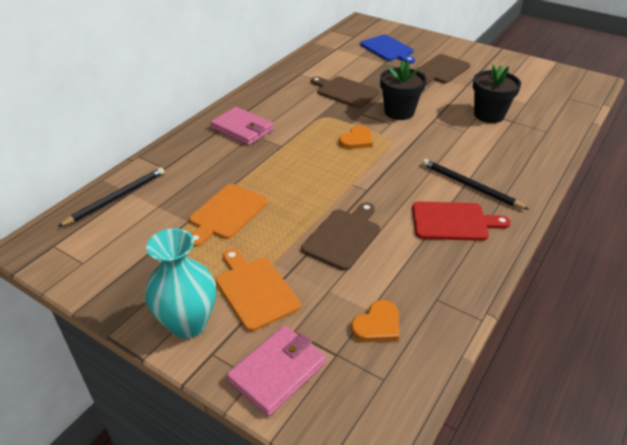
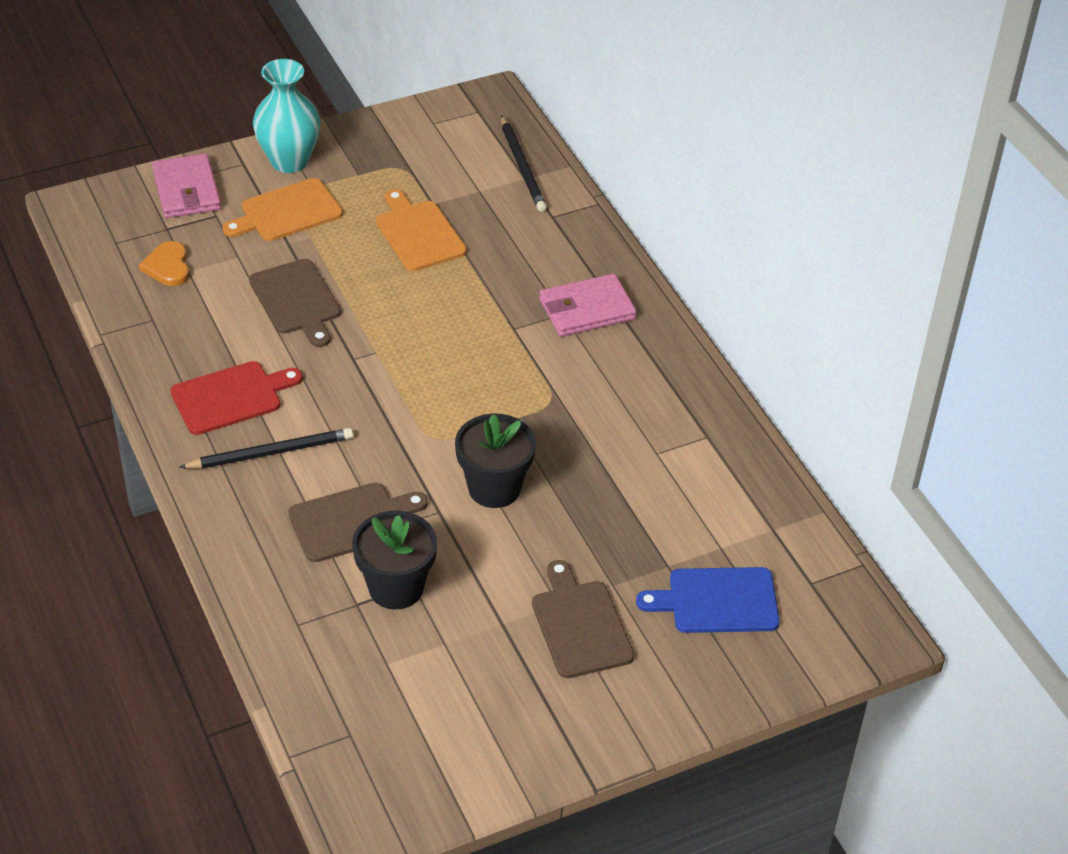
camera: 120 degrees right, 5 degrees up
orange cutting board [216,249,301,332] -> orange cutting board turned 150 degrees clockwise [222,178,343,241]
brown cutting board [311,76,379,108] -> brown cutting board moved to [288,483,428,562]
orange heart [339,125,373,149] -> none
red cutting board [412,202,511,241] -> red cutting board turned 150 degrees counterclockwise [171,361,303,435]

